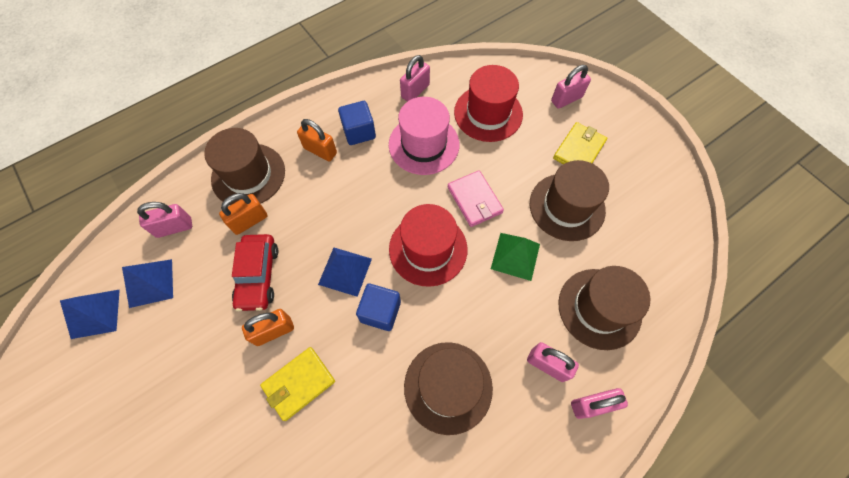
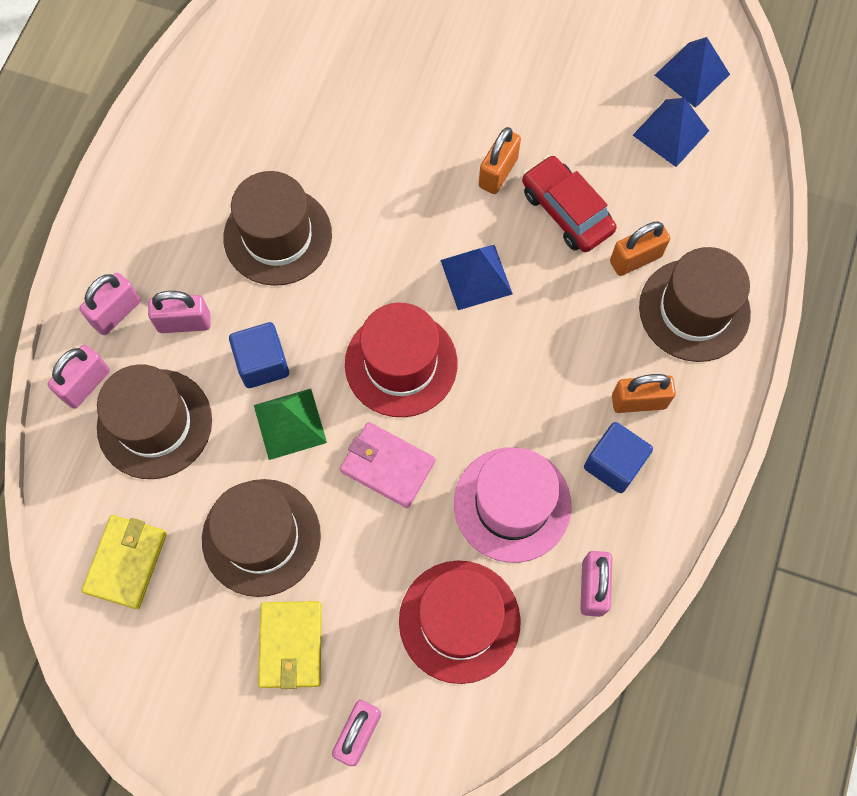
camera: 145 degrees right, 5 degrees up
pink padlock [137,202,192,238] -> pink padlock moved to [48,345,110,409]
orange padlock [219,193,268,235] -> orange padlock turned 45 degrees clockwise [610,221,670,276]
yellow wallet [260,347,335,421] -> yellow wallet moved to [82,515,167,609]
blue cube [356,283,401,331] -> blue cube moved to [229,322,289,388]

